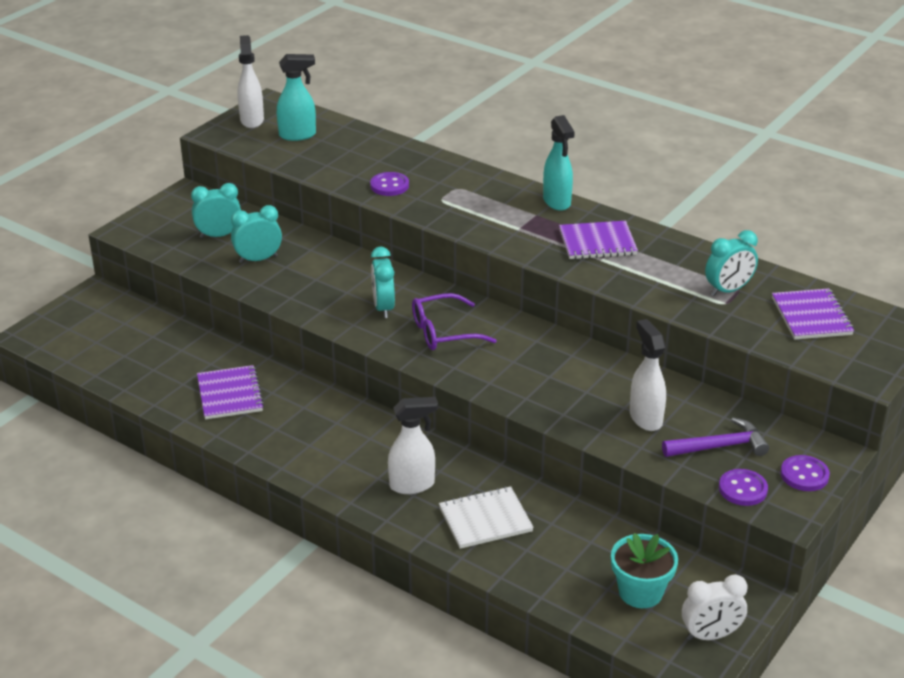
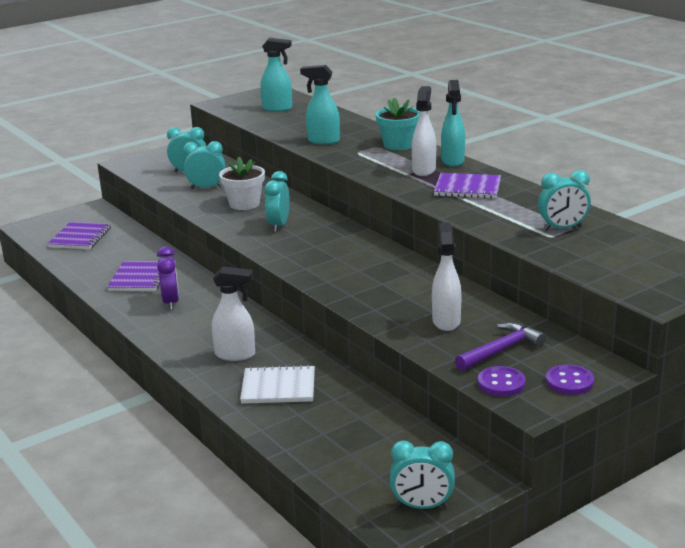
camera: 20 degrees right, 10 degrees down
white spray bottle [237,35,264,128] -> white spray bottle moved to [412,86,436,176]
purple button [370,172,409,196] -> turquoise spray bottle [300,65,340,145]
purple glasses [412,293,497,350] -> none
turquoise flower pot [611,533,678,608] -> turquoise flower pot moved to [376,98,419,150]
purple hammer [662,418,769,457] -> purple hammer turned 45 degrees counterclockwise [455,322,546,371]
white clock [682,574,747,641] -> turquoise clock [390,440,455,509]
purple notebook [772,288,854,339] -> purple notebook moved to [48,222,111,249]
none -> purple clock [157,246,179,310]
none -> white flower pot [219,157,265,210]

